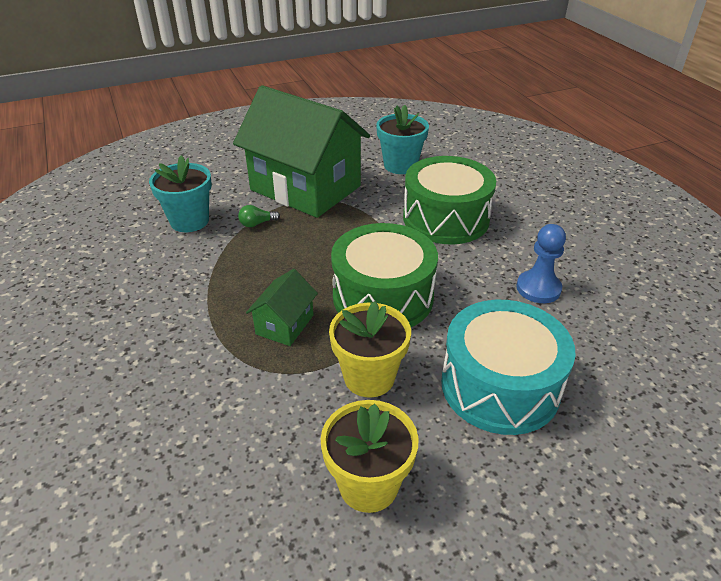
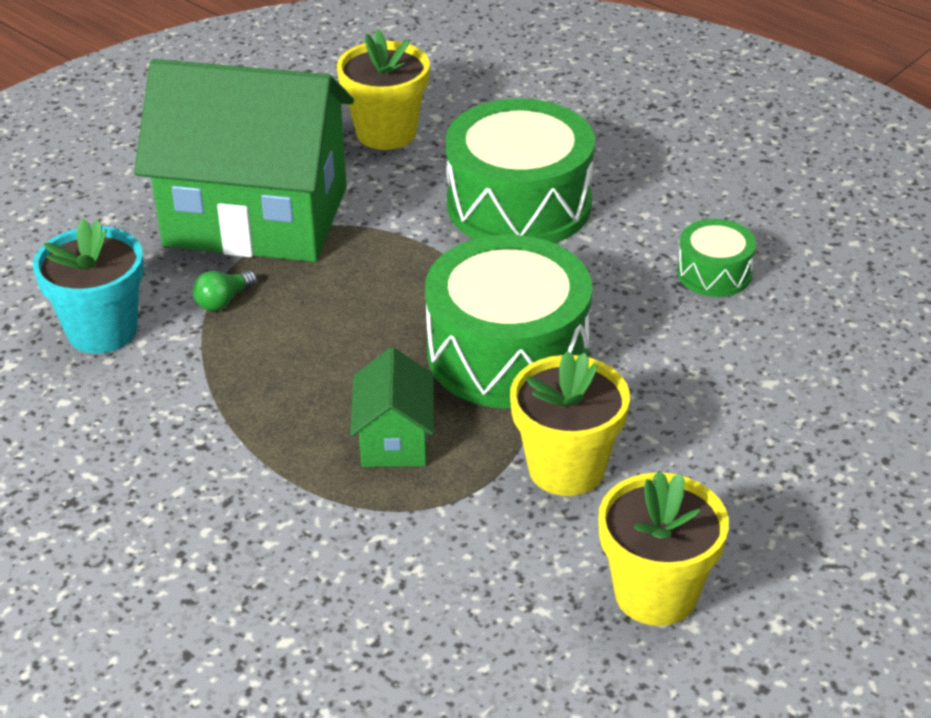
camera: 25 degrees left, 0 degrees up
turquoise flower pot [376,105,429,174] -> yellow flower pot [337,29,430,150]
turquoise drum [441,300,576,435] -> none
blue pawn [516,224,566,303] -> green drum [677,219,756,297]

